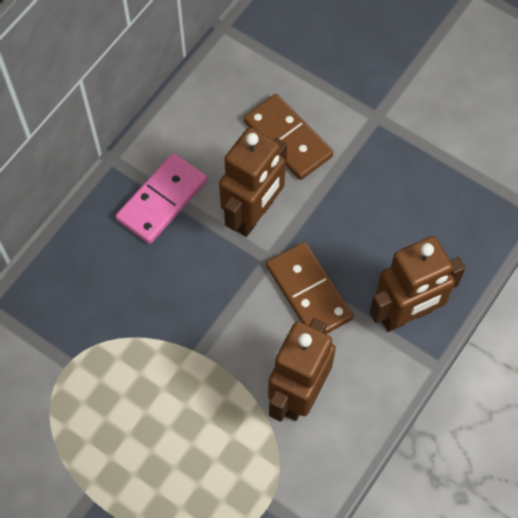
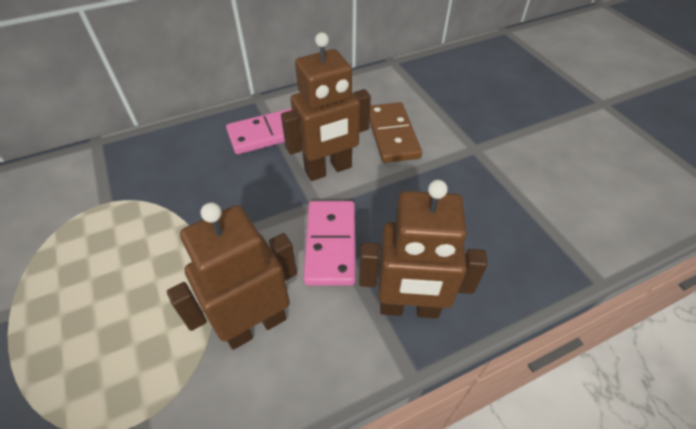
camera: 30 degrees right, 15 degrees down
brown domino [266,242,354,334] -> pink domino [303,201,356,286]

